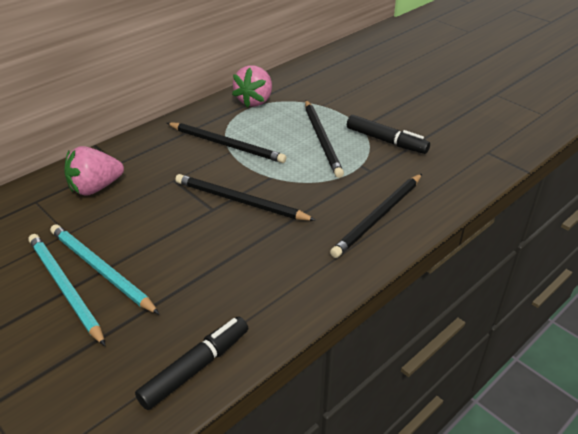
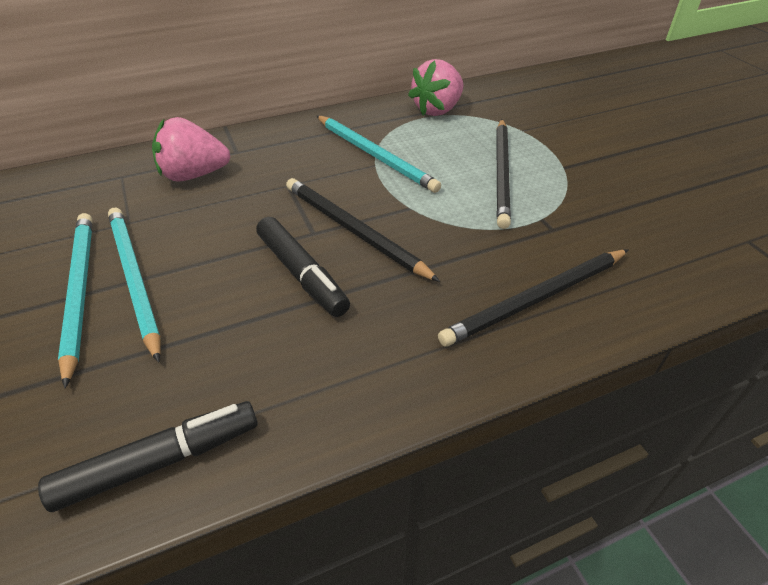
camera: 20 degrees right, 5 degrees up
black pencil [167,122,286,163] -> turquoise pencil [316,115,441,193]
black marker [347,115,430,154] -> black marker moved to [256,217,350,317]

